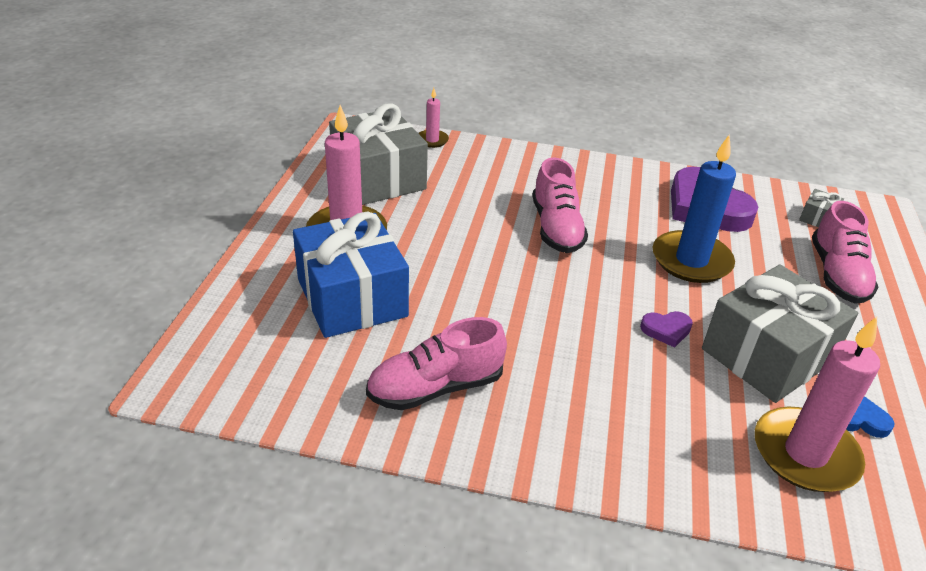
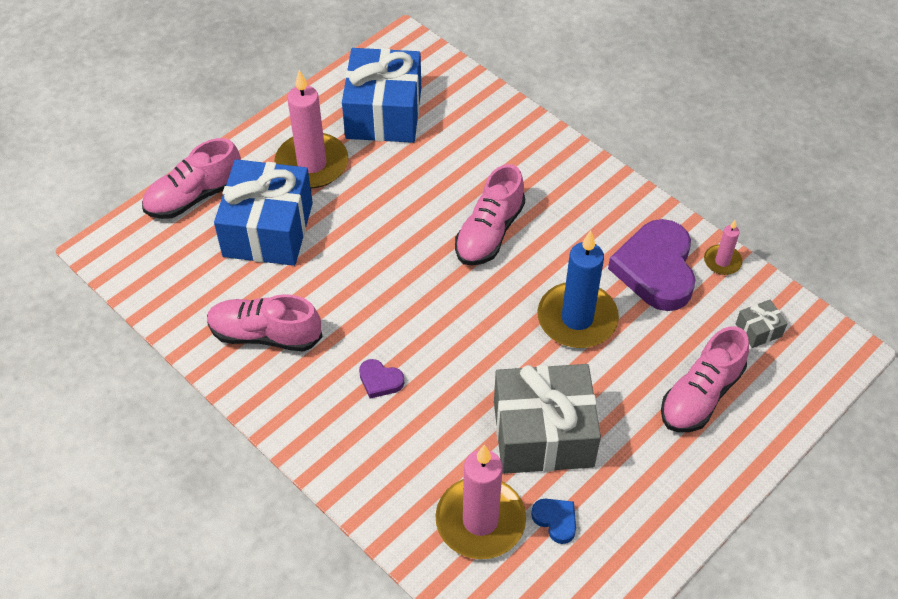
camera: 35 degrees right, 15 degrees up
grey gift [329,103,428,205] -> blue gift [342,48,421,143]
pink candle [418,88,449,148] -> pink candle moved to [704,220,742,275]
purple heart [640,311,693,348] -> purple heart moved to [359,359,404,399]
none -> pink shoe [142,138,241,219]

